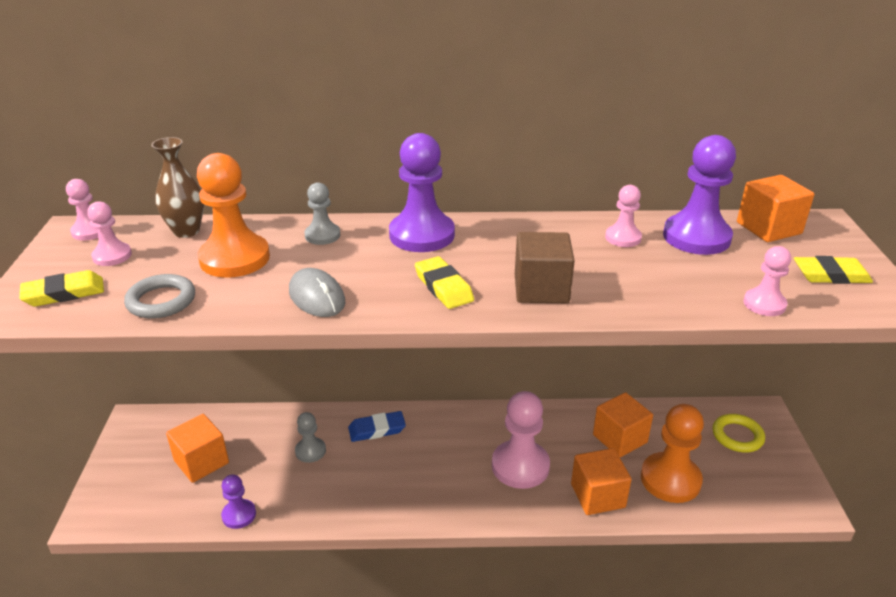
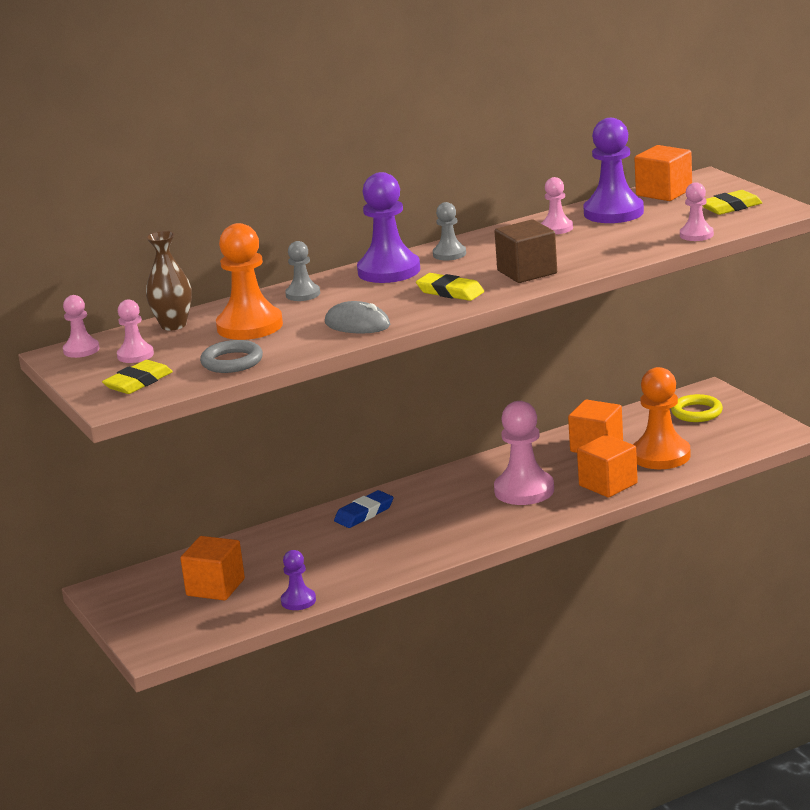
camera: 25 degrees left, 10 degrees down
grey pawn [295,412,326,463] -> grey pawn moved to [433,202,466,260]

